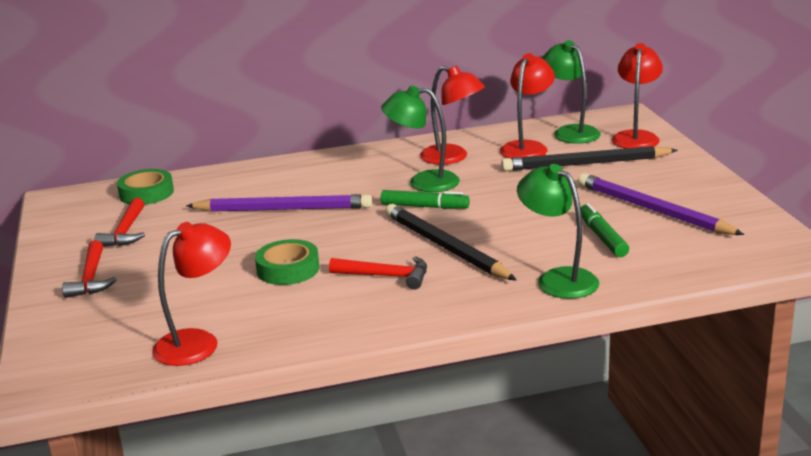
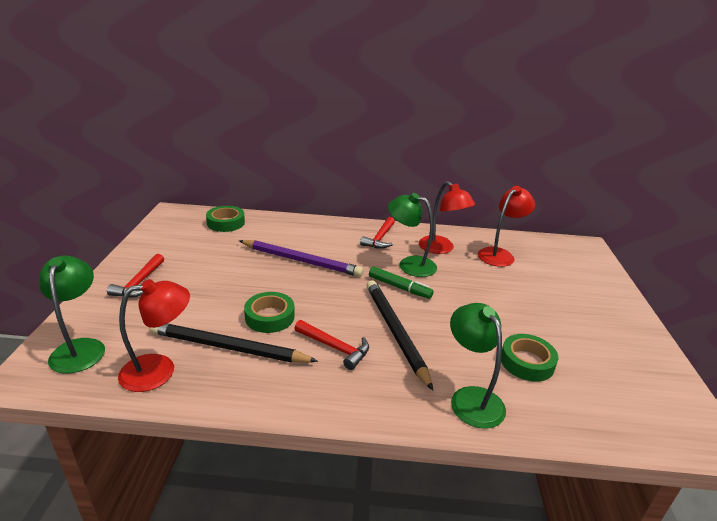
camera: 15 degrees right, 5 degrees up
red hammer [94,198,145,247] -> red hammer moved to [360,217,395,249]
black pencil [501,146,678,171] -> black pencil moved to [149,323,318,363]
green lamp [542,40,601,144] -> green lamp moved to [39,256,105,374]
purple pencil [578,173,744,235] -> none
green marker [581,203,629,257] -> green tape [501,334,558,382]
red lamp [612,43,663,148] -> none

